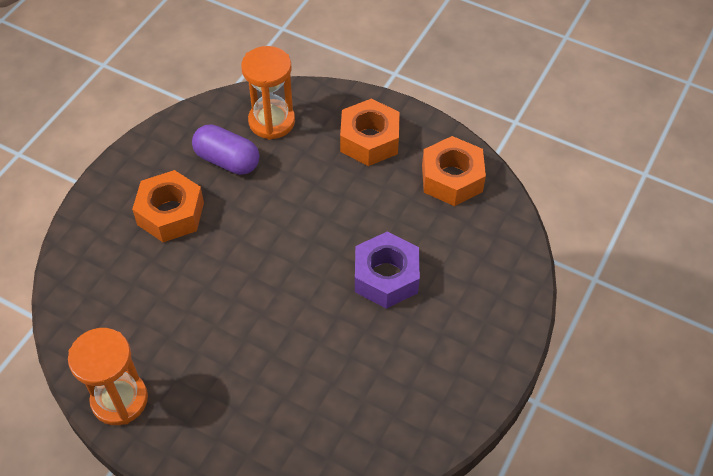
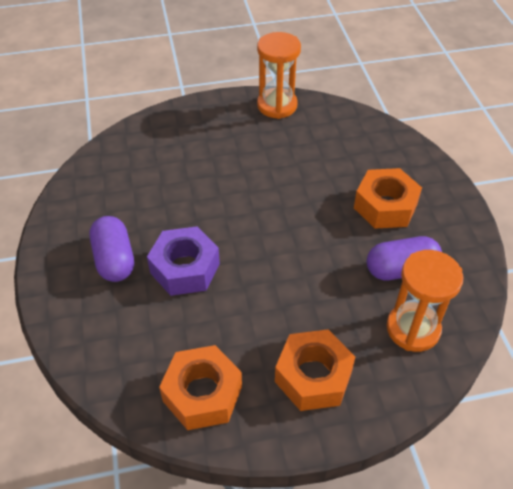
camera: 140 degrees right, 5 degrees down
none -> purple capsule [90,216,134,282]

